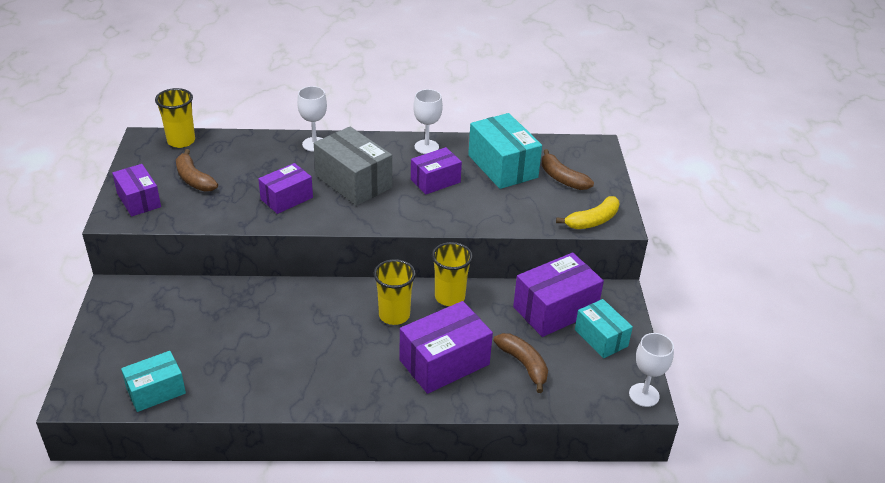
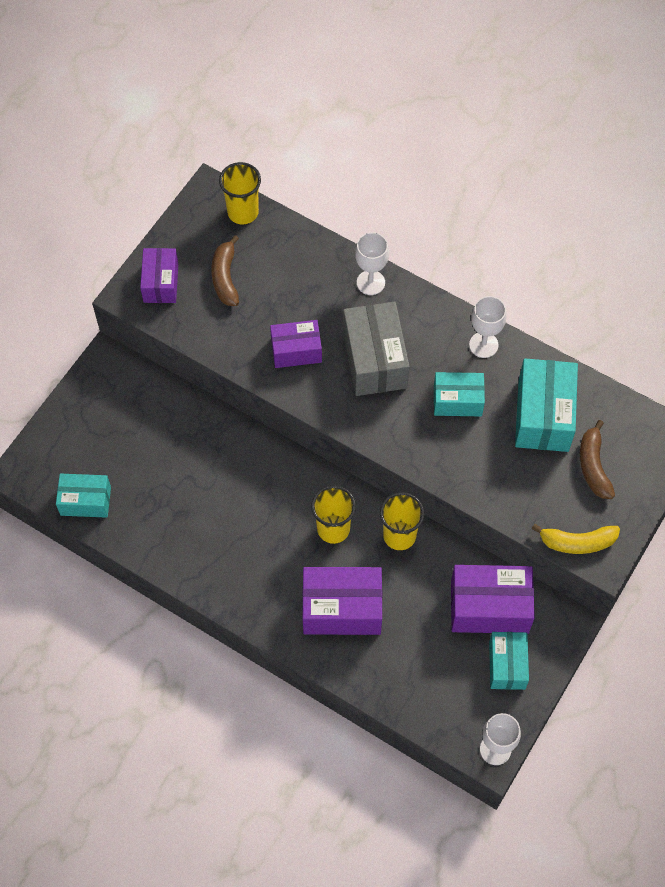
camera: 35 degrees right, 25 degrees up
purple box [411,147,462,194] -> turquoise box [434,372,485,416]
brown banana [493,333,548,393] -> none

